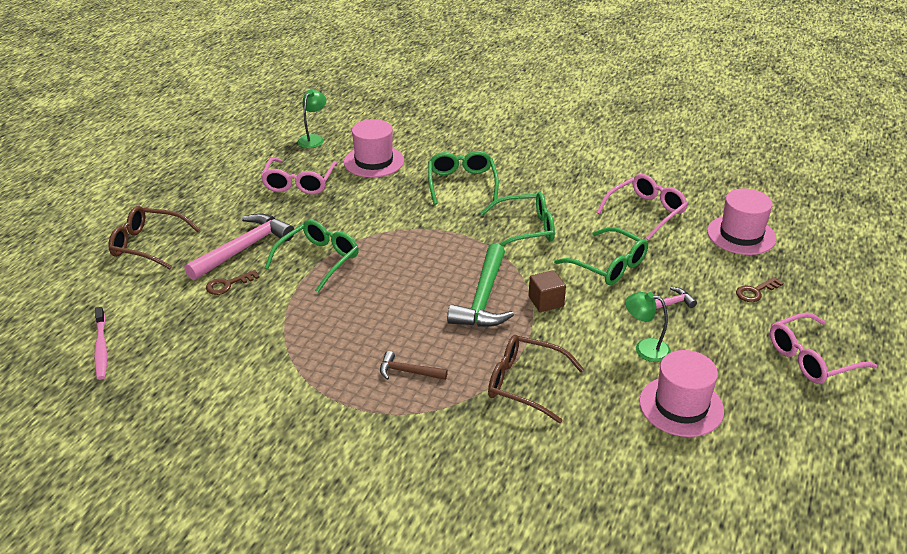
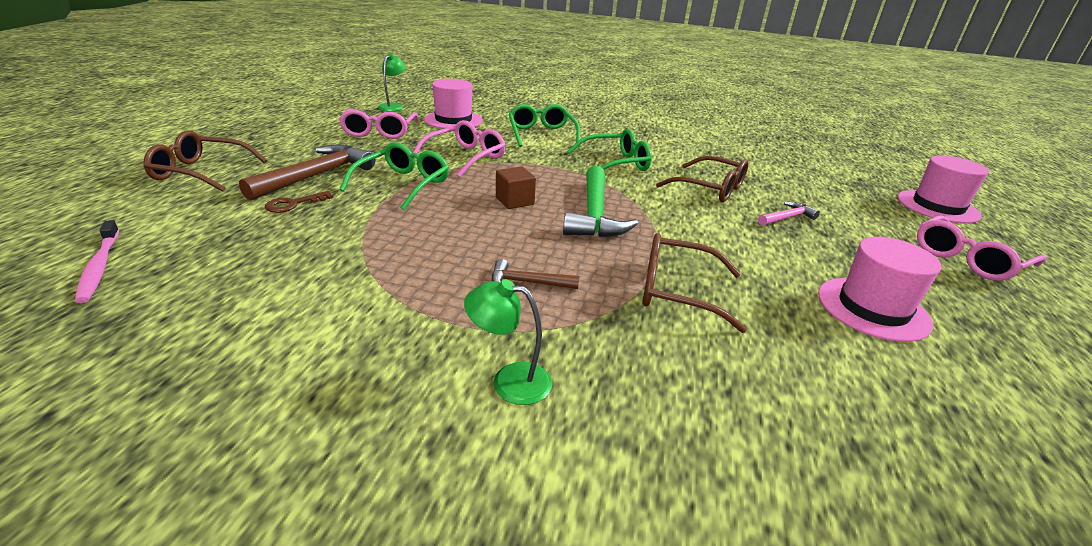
camera: 10 degrees left, 5 degrees down
pink hammer [184,213,294,280] -> brown hammer [239,145,375,201]
brown cube [529,270,566,312] -> brown cube moved to [496,166,536,209]
green glasses [554,227,648,285] -> brown glasses [656,156,749,202]
pink glasses [597,174,688,240] -> pink glasses moved to [413,120,505,177]
green lamp [625,292,671,362] -> green lamp moved to [464,279,552,405]
pink hat [707,188,776,255] -> pink hat moved to [898,155,989,223]
brown key [736,277,783,302] -> none

